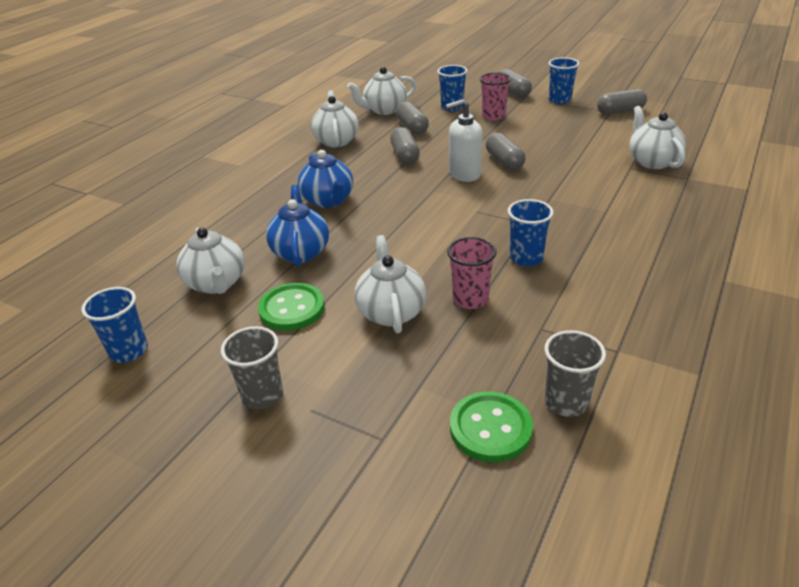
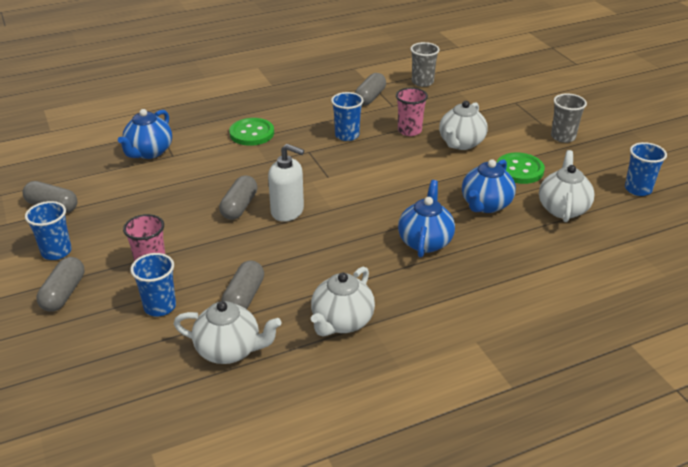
camera: 145 degrees left, 0 degrees up
grey capsule [390,127,420,164] -> grey capsule moved to [355,73,386,106]
green button [450,392,533,462] -> green button moved to [229,118,274,146]
white teapot [629,106,686,169] -> blue teapot [118,109,172,159]

